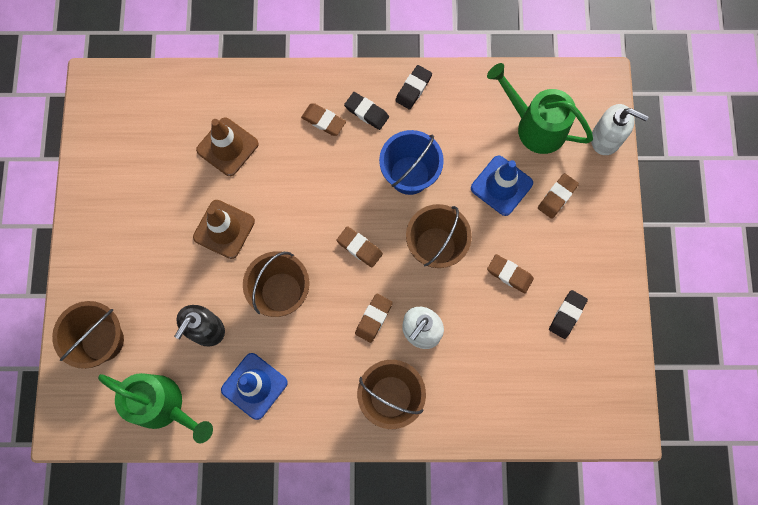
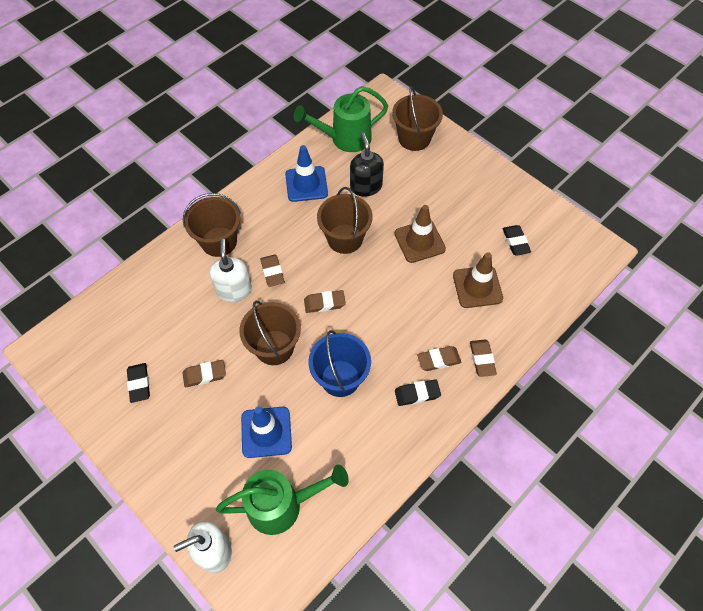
camera: 135 degrees right, 15 degrees down
black eraser [395,65,432,110] -> black eraser moved to [502,225,531,256]
brown eraser [538,173,579,219] -> brown eraser moved to [470,340,497,377]

